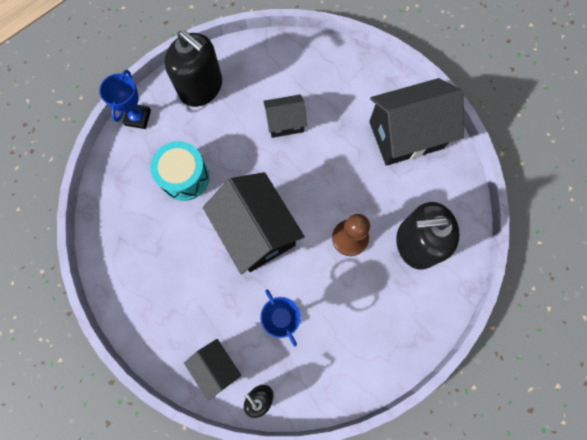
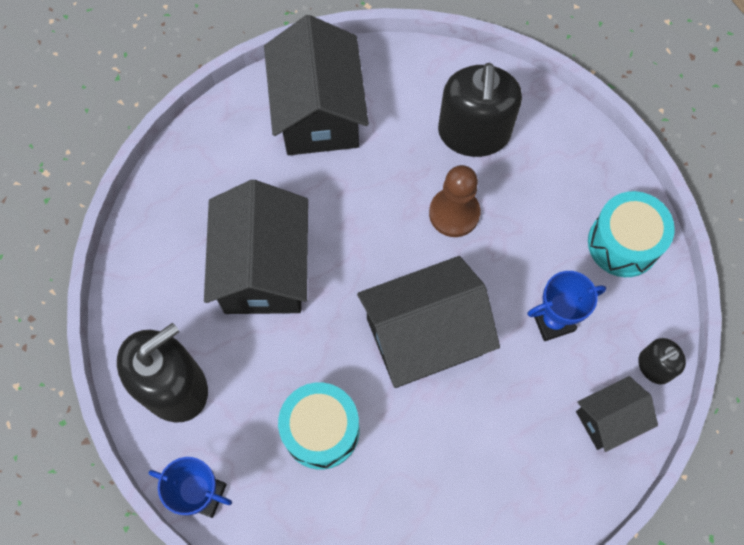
camera: 80 degrees left, 5 degrees down
black house [263,95,307,138] -> black house [204,180,308,314], size x1.86
none -> turquoise drum [588,191,675,277]

